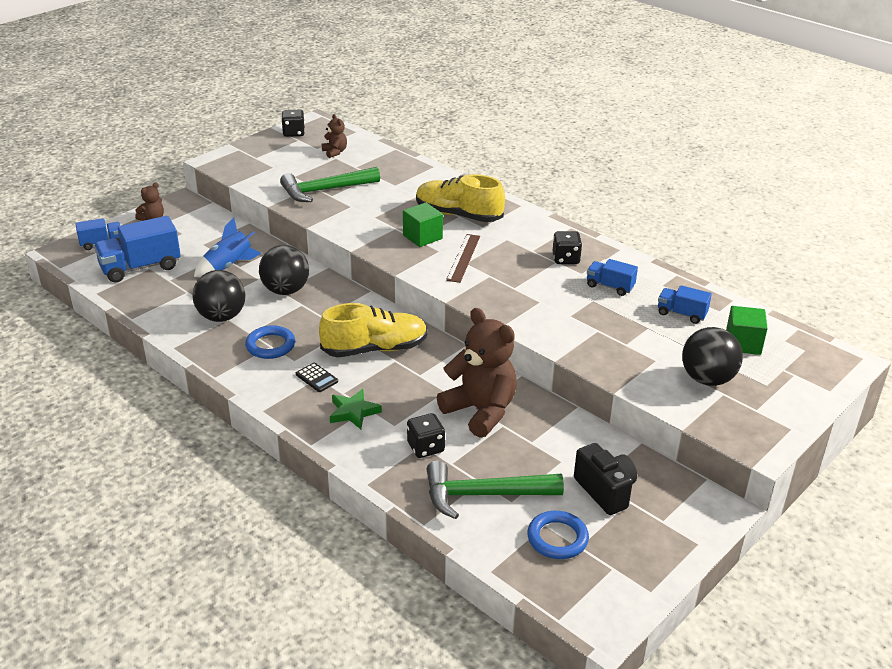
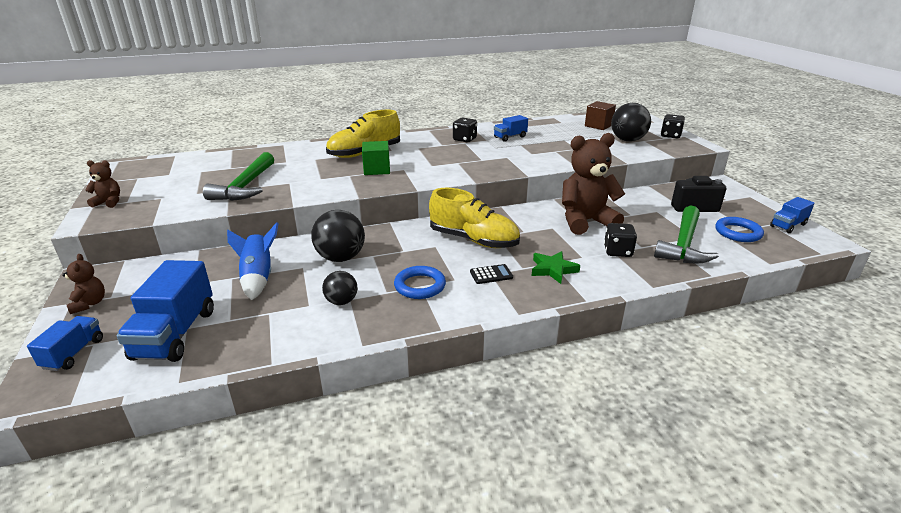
camera: 60 degrees left, 5 degrees down
black ball [193,270,245,322] -> black ball [322,271,358,305], size x0.59
black dice [281,110,305,137] -> black dice moved to [661,114,685,138]
yellow shoe [319,303,428,357] -> yellow shoe turned 105 degrees clockwise [429,188,520,248]
brown teddy bear [322,114,347,158] -> brown teddy bear moved to [85,160,120,208]
brown ruler [446,234,480,283] -> none
blue truck [658,285,712,324] -> blue truck moved to [770,197,815,233]
green cube [726,306,768,355] -> brown cube [585,101,616,130]

